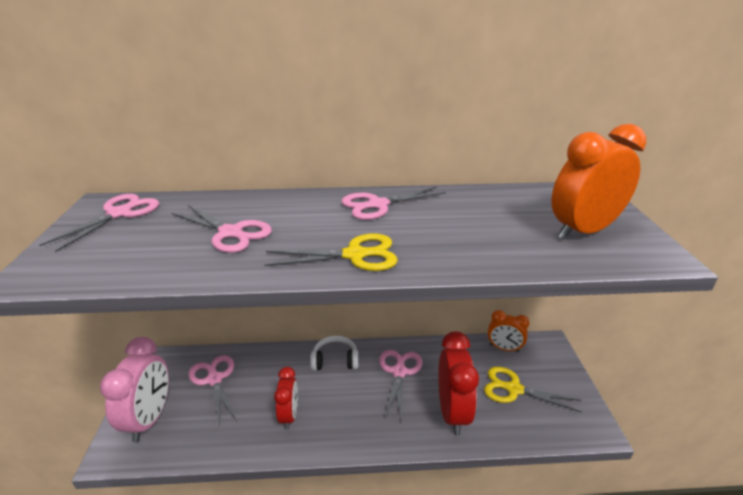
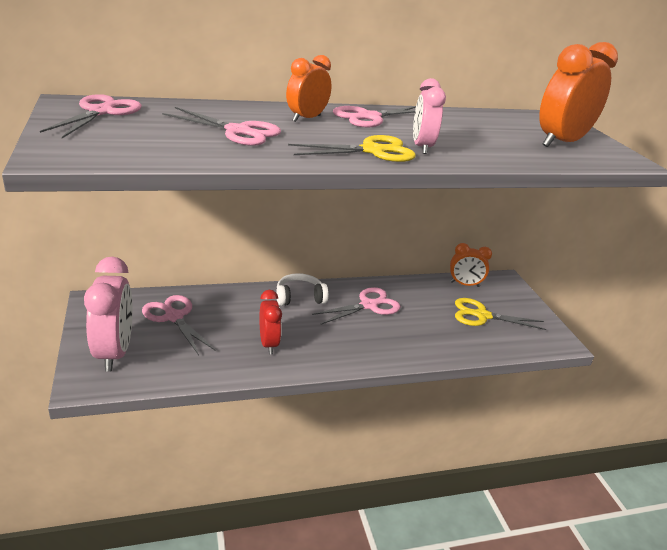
camera: 15 degrees left, 0 degrees up
pink scissors [379,350,422,420] -> pink scissors turned 60 degrees clockwise [312,287,401,325]
red clock [438,331,479,435] -> none
none -> orange clock [286,55,332,122]
none -> pink clock [413,78,446,154]

